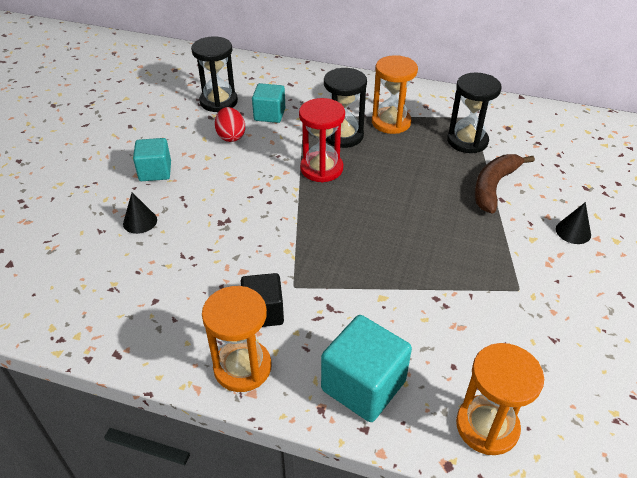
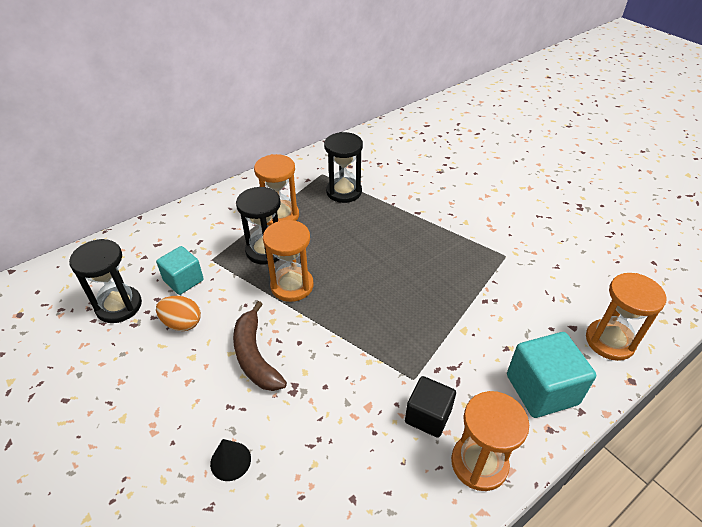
camera: 55 degrees left, 0 degrees up
turquoise cube [133,138,171,181] -> none
red egg [215,107,245,142] -> orange egg [156,296,201,331]
red hourglass [299,98,345,182] -> orange hourglass [263,220,314,302]
brown banana [475,154,535,214] -> brown banana moved to [233,301,287,391]
black cone [556,202,591,244] -> none

